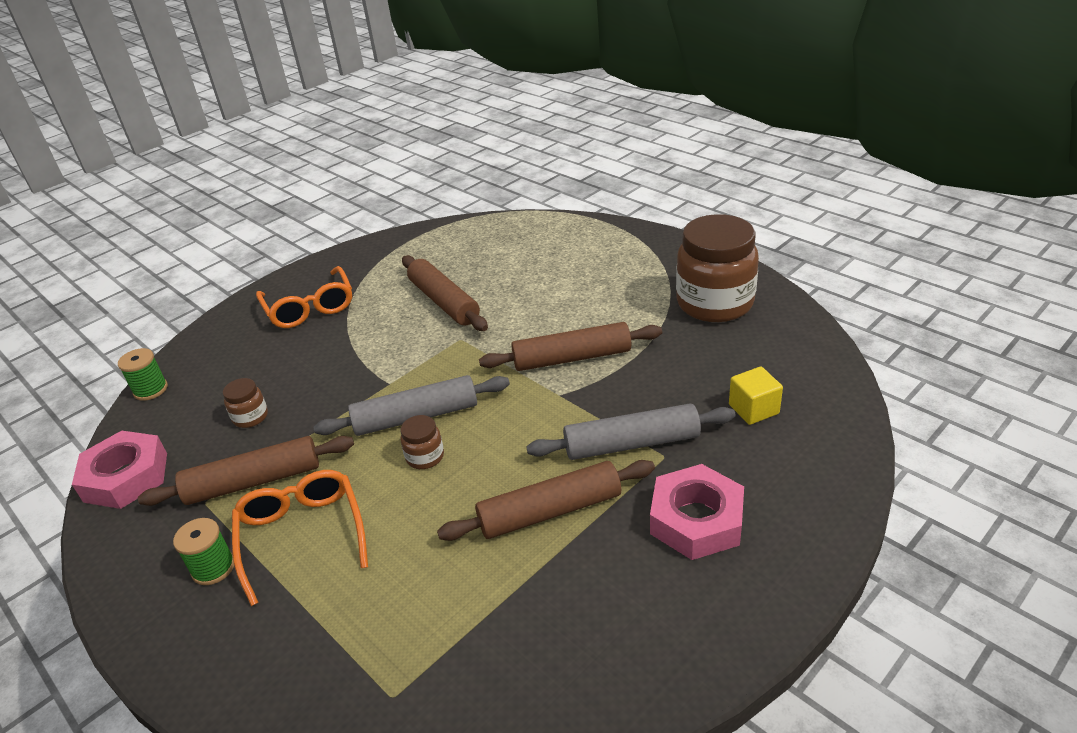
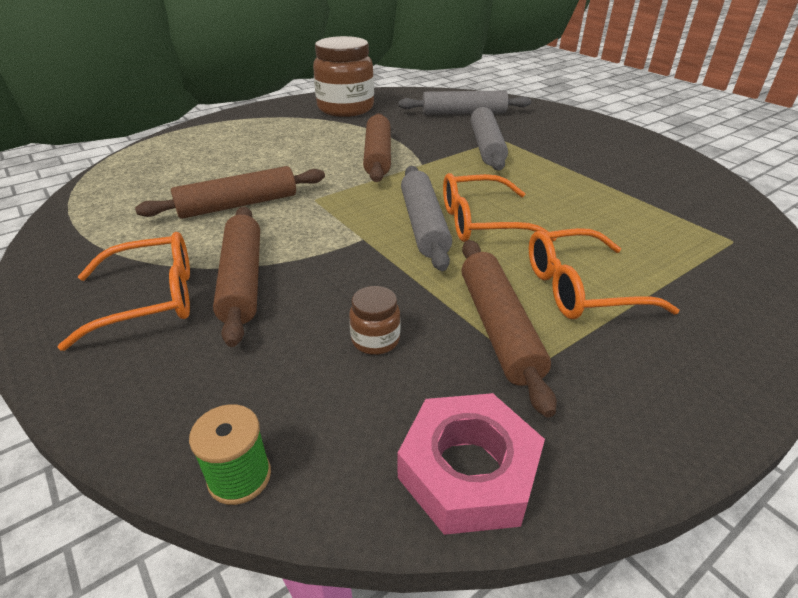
camera: 85 degrees left, 0 degrees up
green spool [173,518,234,585] -> none
brown jar [401,415,444,469] -> orange glasses [443,173,556,242]
brown rolling pin [437,460,655,541] -> brown rolling pin moved to [213,207,260,347]
pink nut [650,464,744,560] -> none
yellow cube [729,366,783,425] -> grey rolling pin [398,90,531,115]

